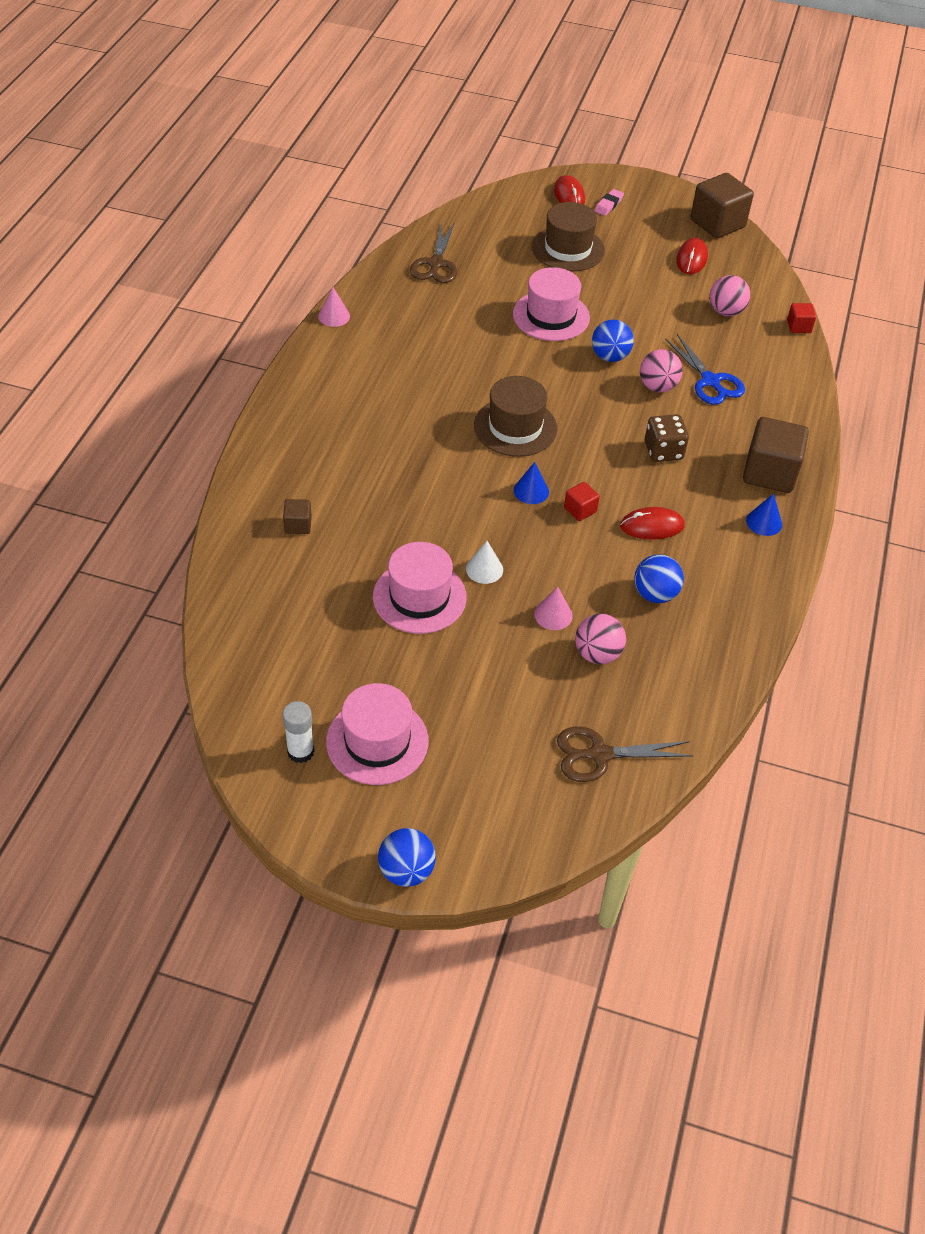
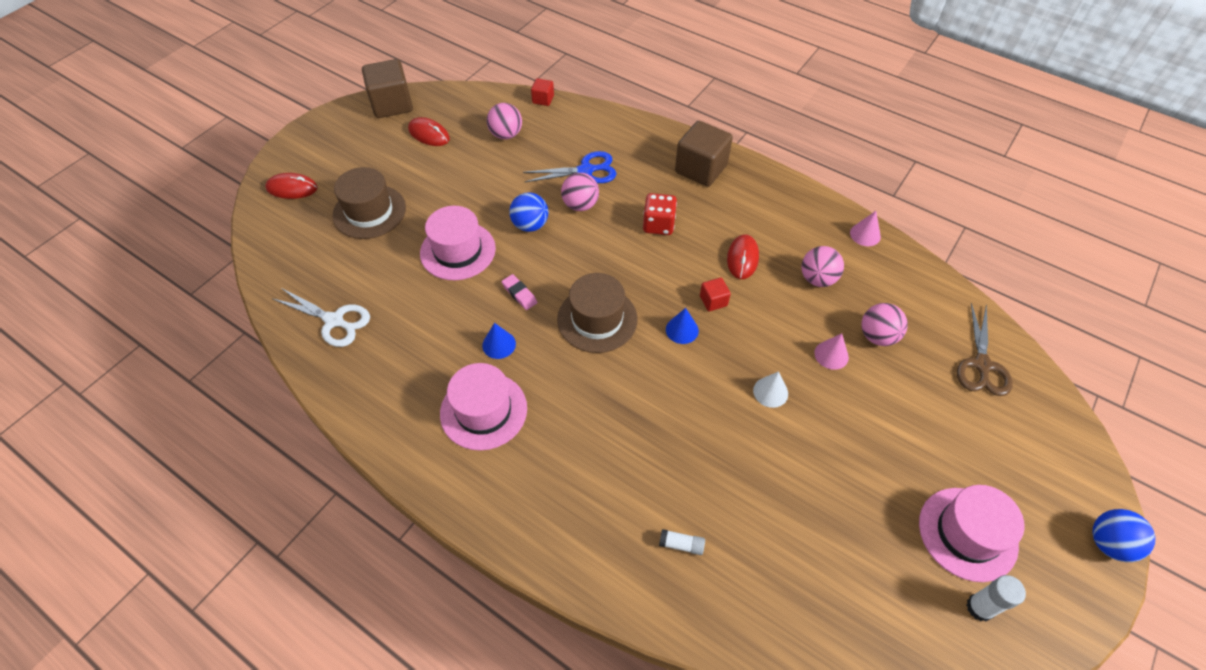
camera: 70 degrees left, 5 degrees up
brown cube [283,499,312,534] -> white glue stick [659,529,705,555]
pink cone [318,287,350,327] -> pink cone moved to [850,211,881,246]
pink hat [373,542,467,634] -> pink hat moved to [440,363,527,451]
brown scissors [410,223,457,283] -> white scissors [273,288,370,347]
pink eraser [595,189,624,216] -> pink eraser moved to [501,274,538,310]
blue ball [634,554,684,603] -> pink ball [801,246,844,287]
brown dice [645,414,689,462] -> red dice [643,193,677,235]
blue cone [746,493,782,536] -> blue cone moved to [482,323,516,359]

